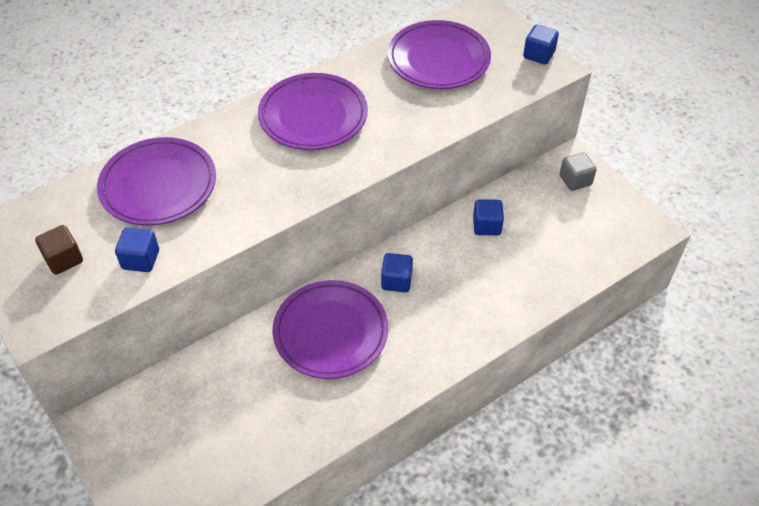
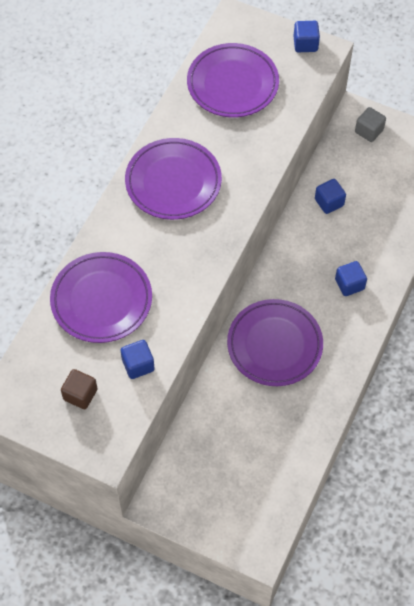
camera: 30 degrees left, 10 degrees up
blue cube [381,253,413,292] -> blue cube moved to [335,261,367,296]

